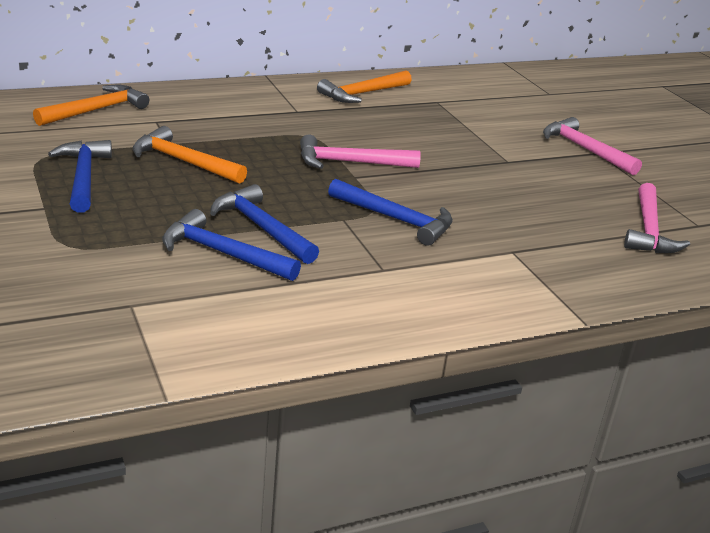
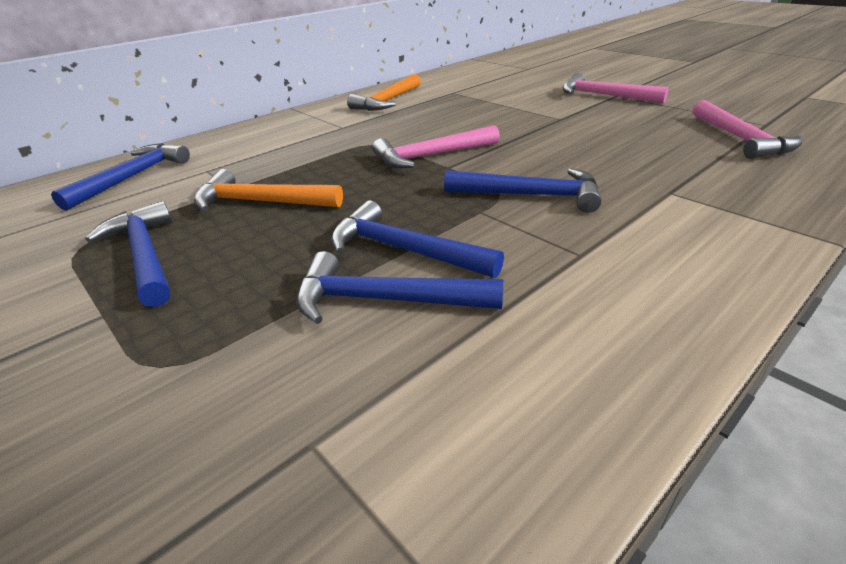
camera: 15 degrees left, 5 degrees up
orange hammer [33,85,149,126] -> blue hammer [51,143,190,211]

